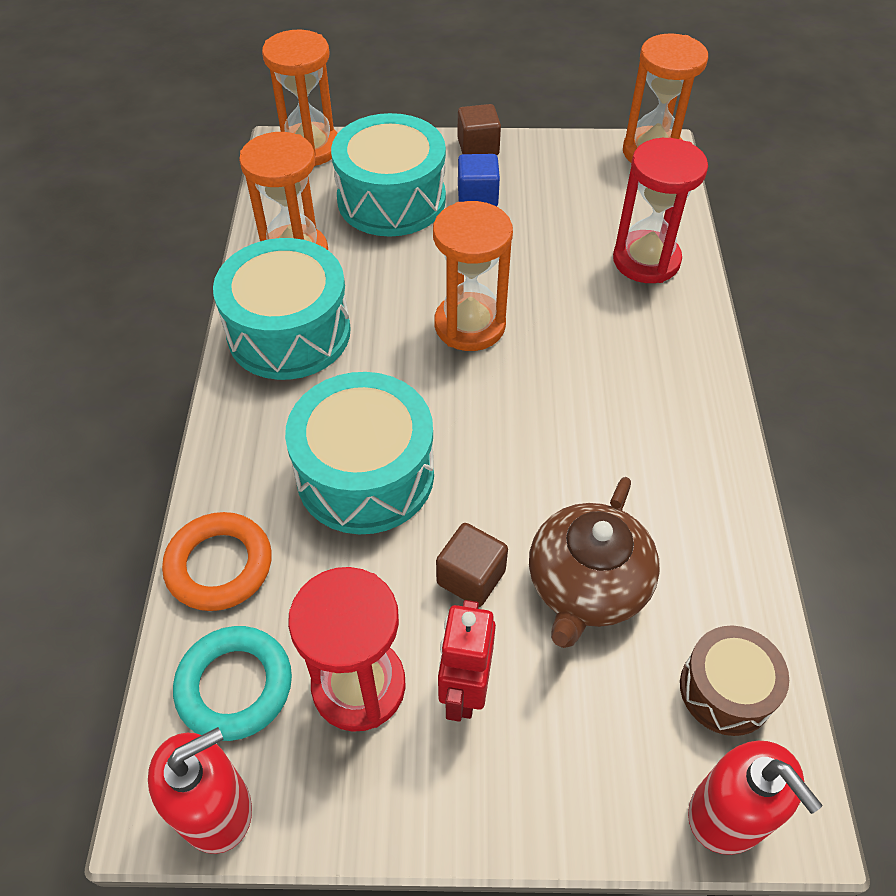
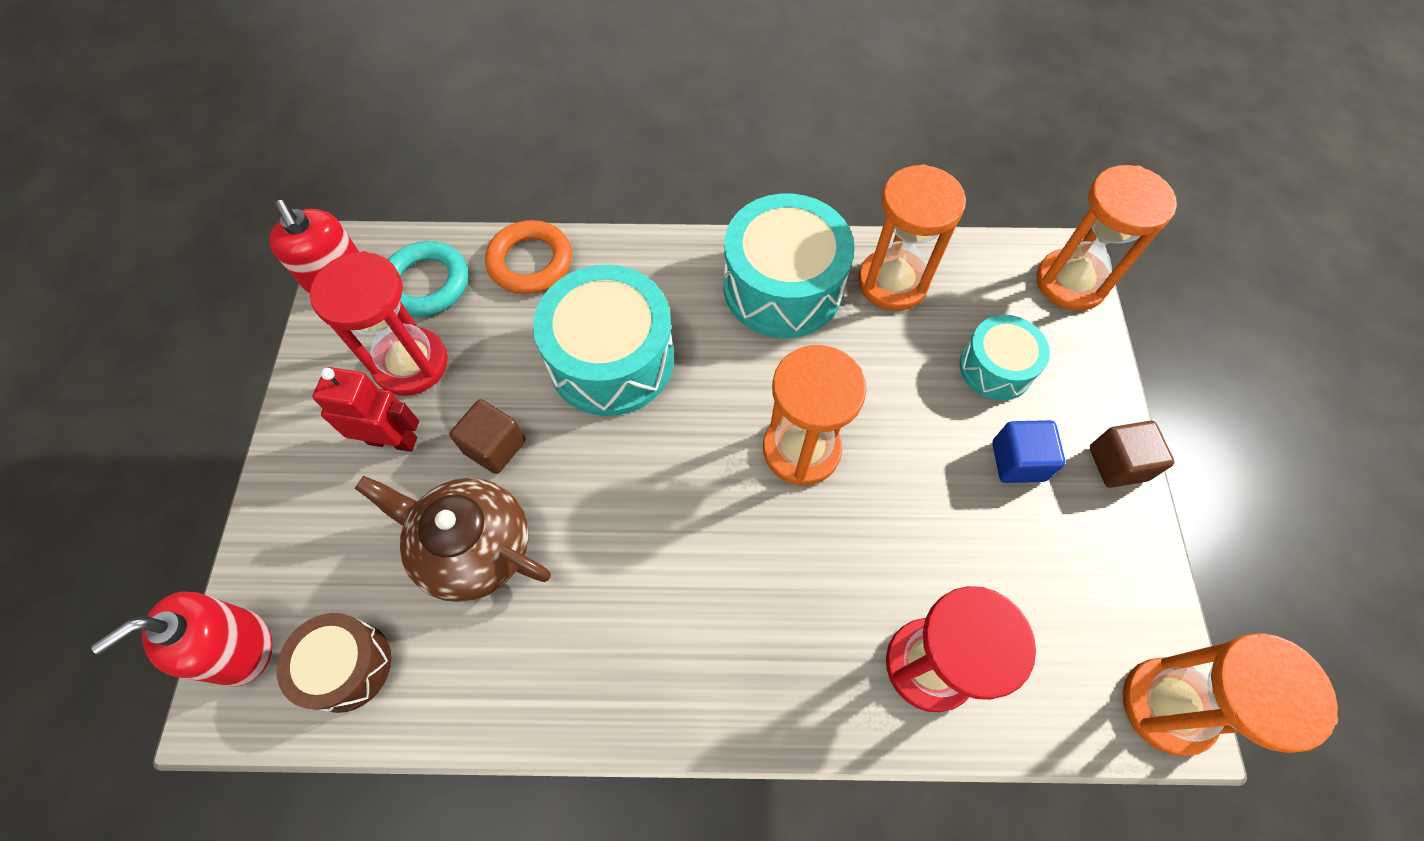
camera: 90 degrees right, 10 degrees up
turquoise drum [331,113,446,237] -> turquoise drum [960,315,1050,401], size x0.57

